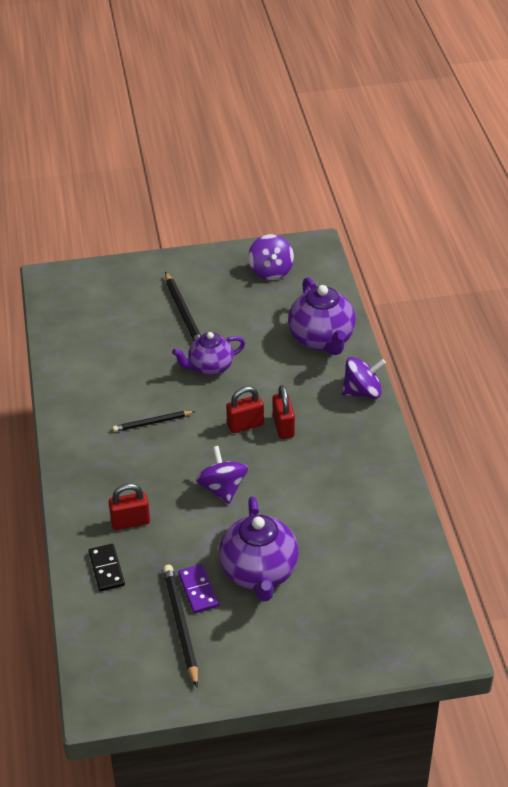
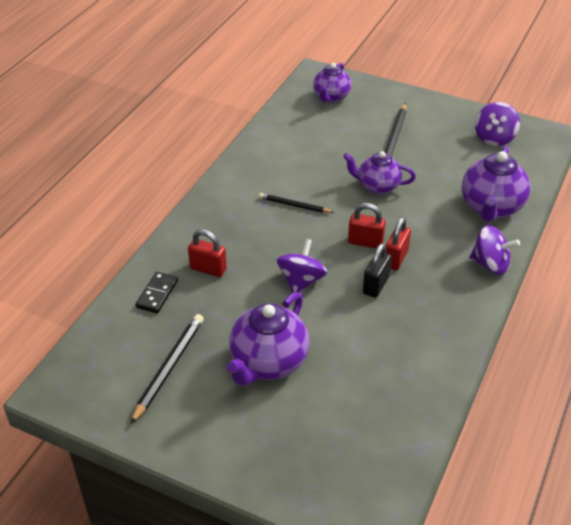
camera: 35 degrees right, 0 degrees up
purple domino [178,564,219,613] -> none
none -> purple teapot [313,63,351,103]
none -> black padlock [363,243,392,298]

